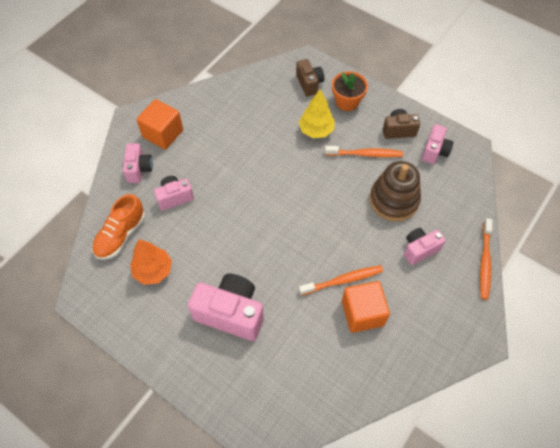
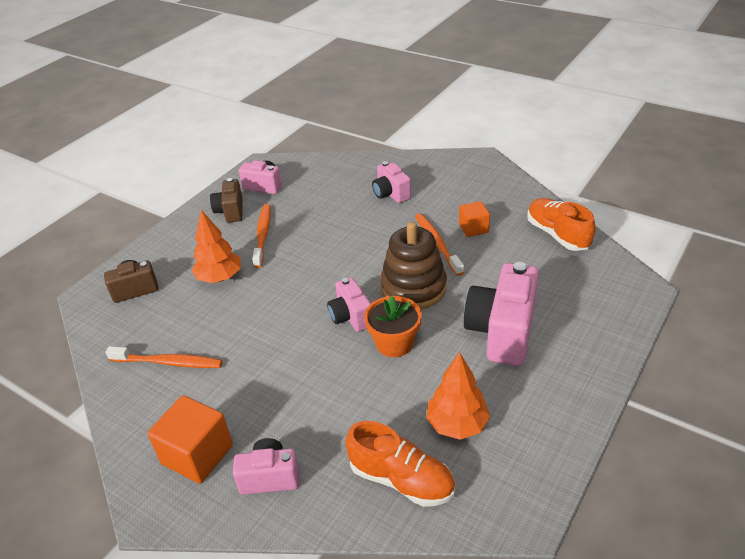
camera: 90 degrees left, 20 degrees down
pink camera [154,176,194,210] -> pink camera moved to [327,277,371,332]
yellow tree [299,89,335,138] -> orange tree [192,210,241,283]
orange flower pot [332,71,368,111] -> orange flower pot moved to [364,296,422,357]
orange cube [342,281,390,333] -> orange cube [459,201,490,237], size x0.61
brown stacking toy [370,161,421,221] -> brown stacking toy moved to [380,222,447,309]
orange toothbrush [480,218,492,300] -> orange toothbrush moved to [105,346,222,368]
none -> orange shoe [527,198,595,251]

